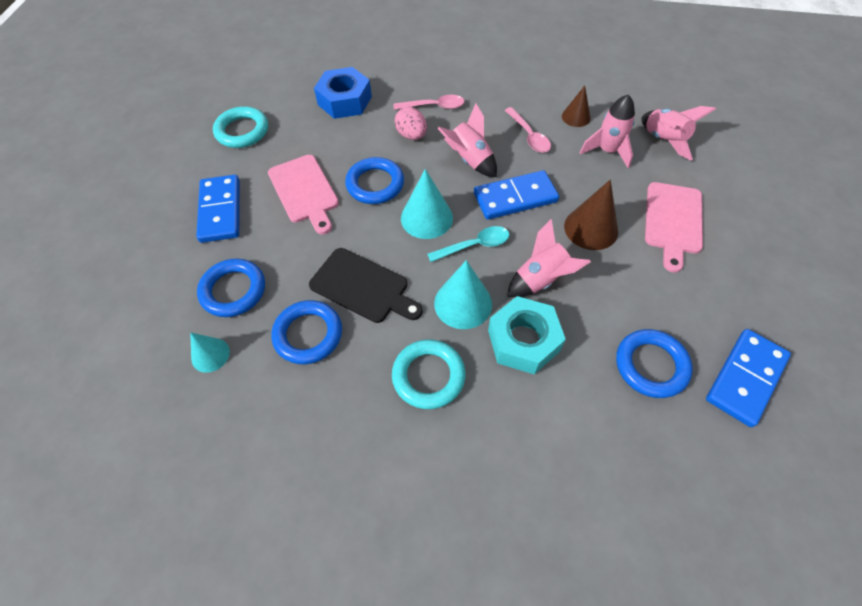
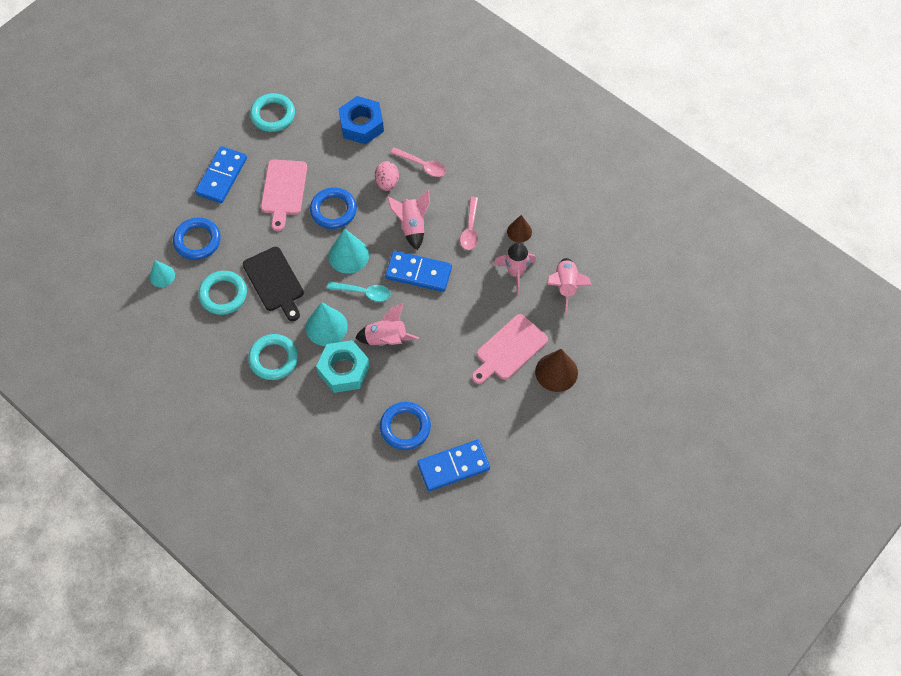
camera: 30 degrees right, 5 degrees up
blue ring [271,300,342,364] -> turquoise ring [198,271,247,315]
brown cone [564,180,618,250] -> brown cone moved to [535,349,578,392]

